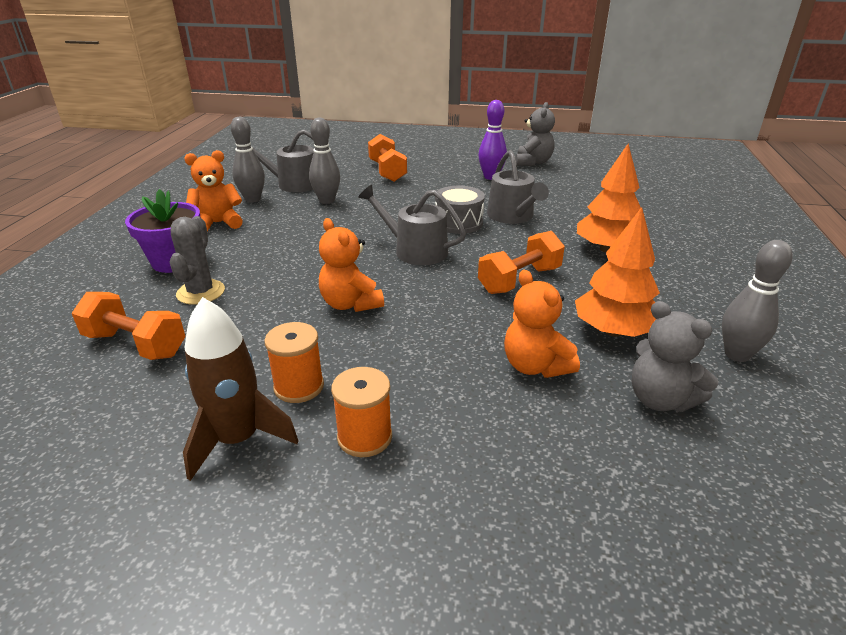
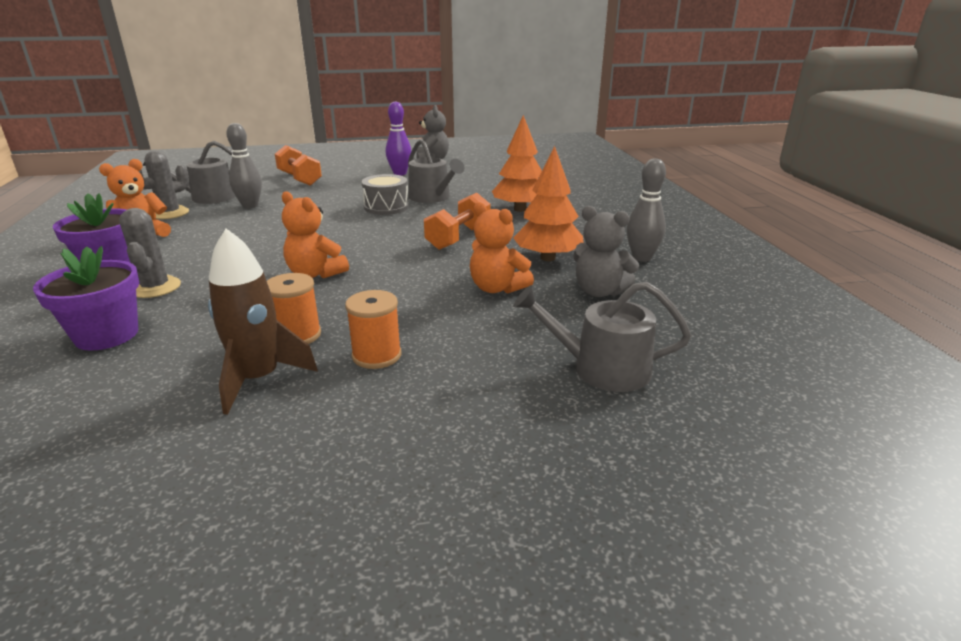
camera: 20 degrees left, 5 degrees down
orange dumbbell [72,292,186,360] -> purple flower pot [33,246,139,351]
grey bowling pin [231,117,265,203] -> grey cactus [139,151,189,219]
grey watering can [358,185,466,265] -> grey watering can moved to [513,281,691,392]

